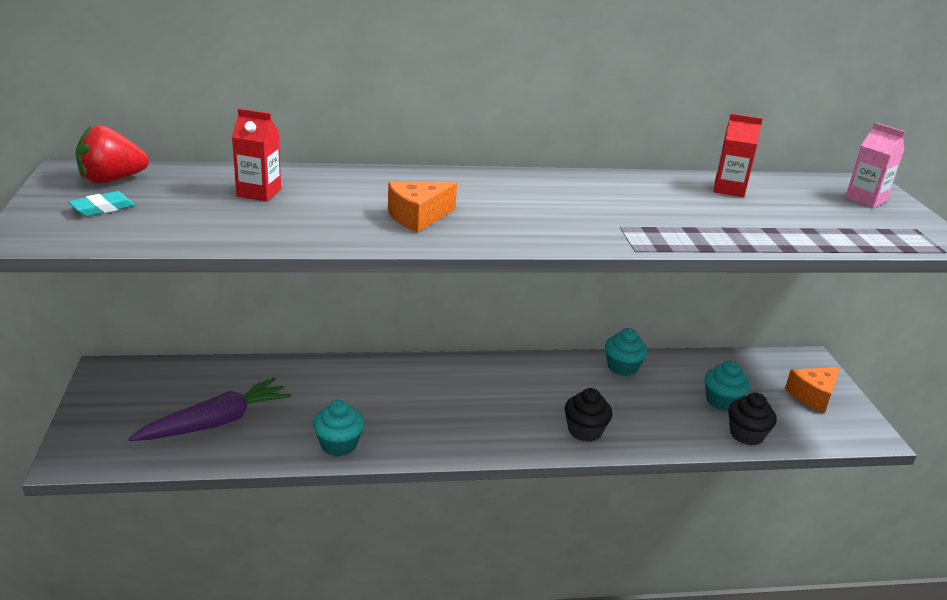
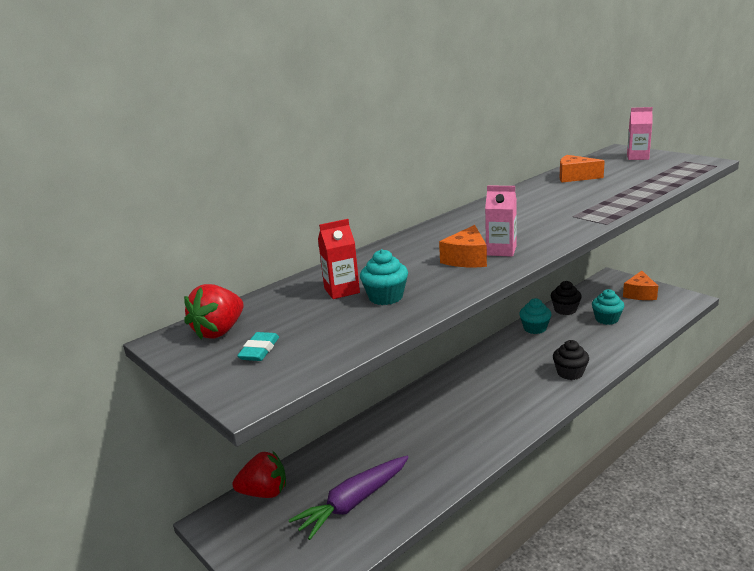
camera: 30 degrees left, 5 degrees down
purple carrot [128,377,291,441] -> purple carrot turned 150 degrees counterclockwise [289,456,409,540]
turquoise cupcake [313,400,364,456] -> turquoise cupcake moved to [360,249,408,305]
red carton [714,114,763,197] -> orange cheese [560,155,605,182]
black cupcake [728,393,777,445] -> black cupcake moved to [551,281,582,315]
none -> red strawberry [232,451,286,498]
none -> pink carton [485,185,517,257]

